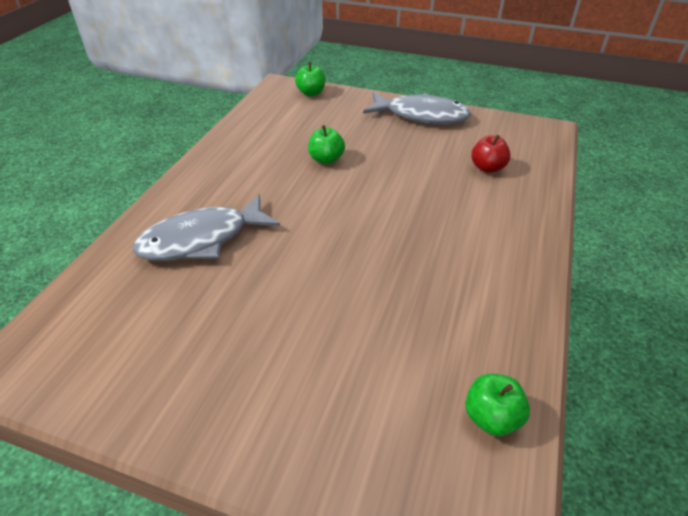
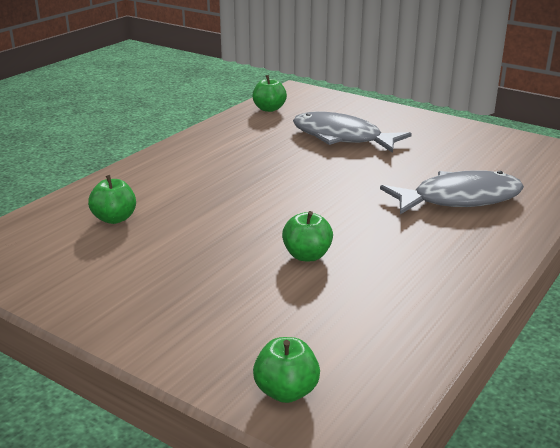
camera: 165 degrees left, 15 degrees down
grey fish [363,92,471,124] -> grey fish moved to [293,112,412,153]
red apple [471,135,511,173] -> green apple [88,175,136,224]

